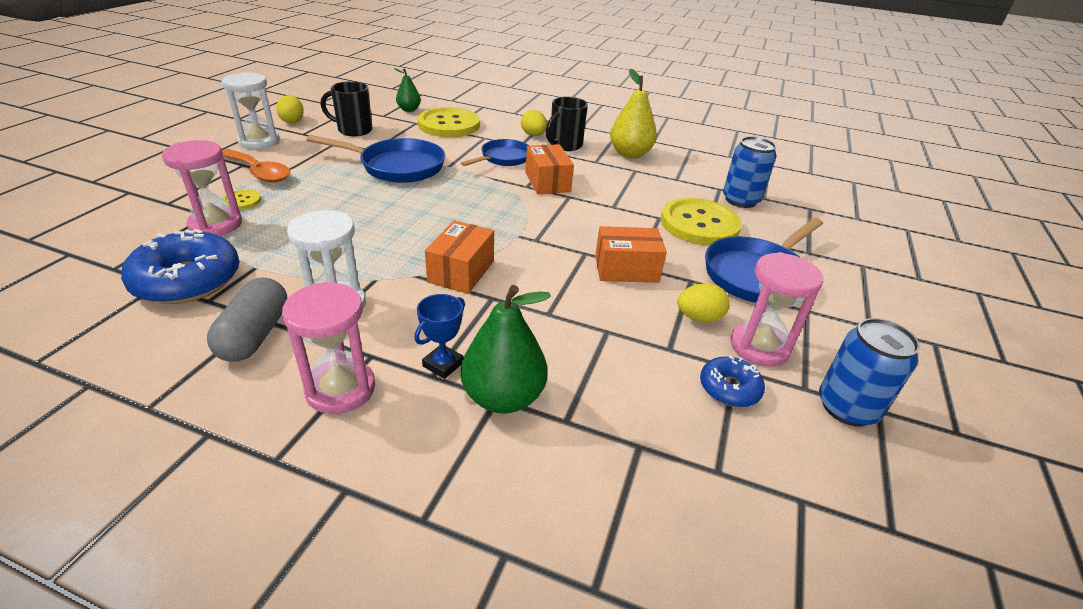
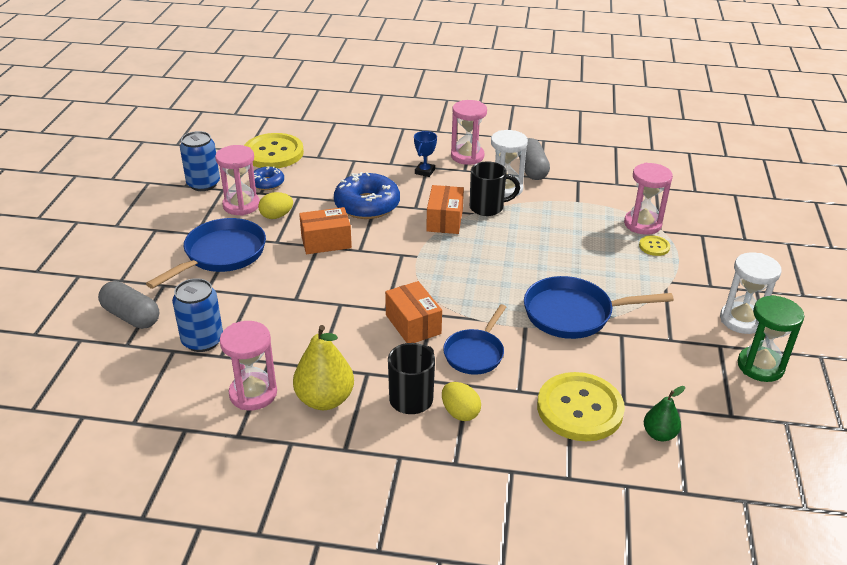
camera: 170 degrees right, 0 degrees up
blue donut [121,229,239,304] -> blue donut moved to [334,172,400,219]
orange spoon [222,149,290,182] -> none
yellow egg [276,95,304,123] -> green hourglass [737,295,804,382]
black mug [321,81,372,136] -> black mug moved to [470,161,520,216]
green pear [461,285,551,414] -> none
yellow button [661,198,742,246] -> yellow button moved to [244,133,304,168]
none -> grey capsule [98,281,159,329]
none -> pink hourglass [220,321,277,410]

